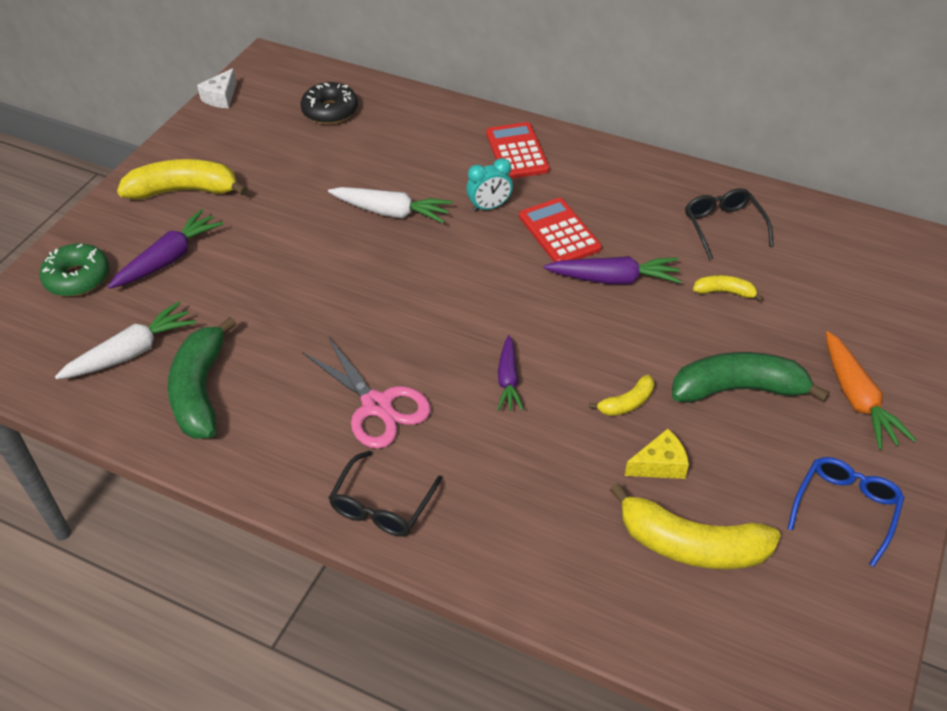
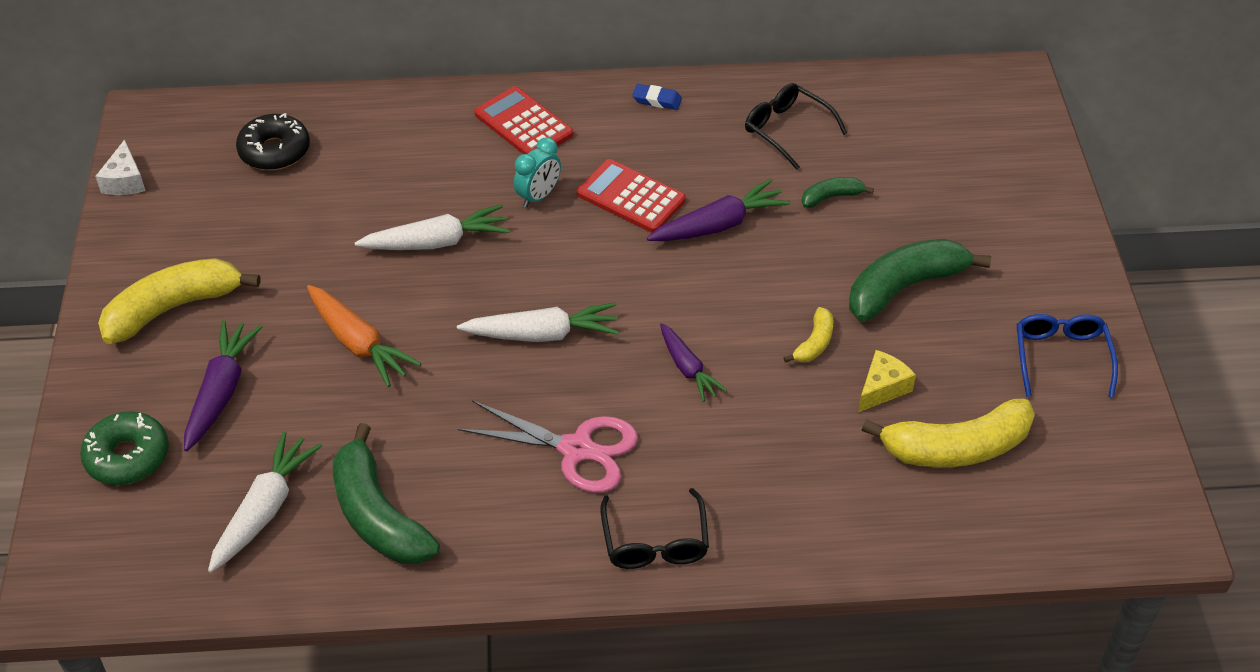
camera: 30 degrees left, 0 degrees up
yellow banana [693,275,764,302] -> green banana [802,177,874,208]
orange carrot [826,331,916,450] -> orange carrot moved to [307,285,422,387]
none -> white carrot [457,302,619,342]
none -> blue eraser [632,84,682,110]

